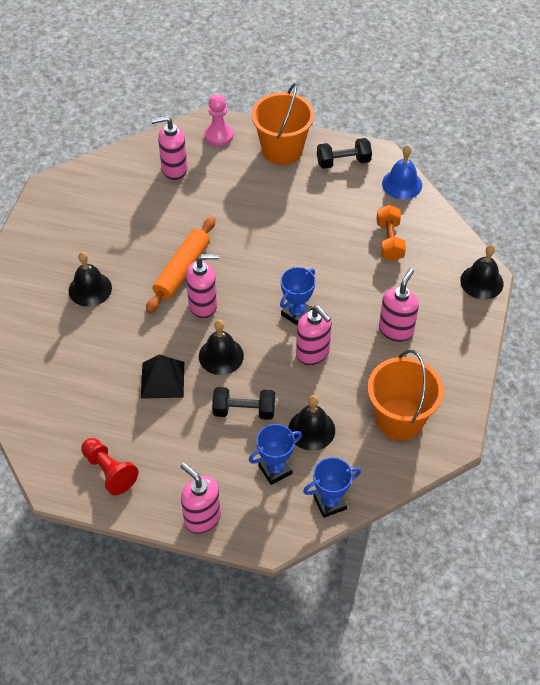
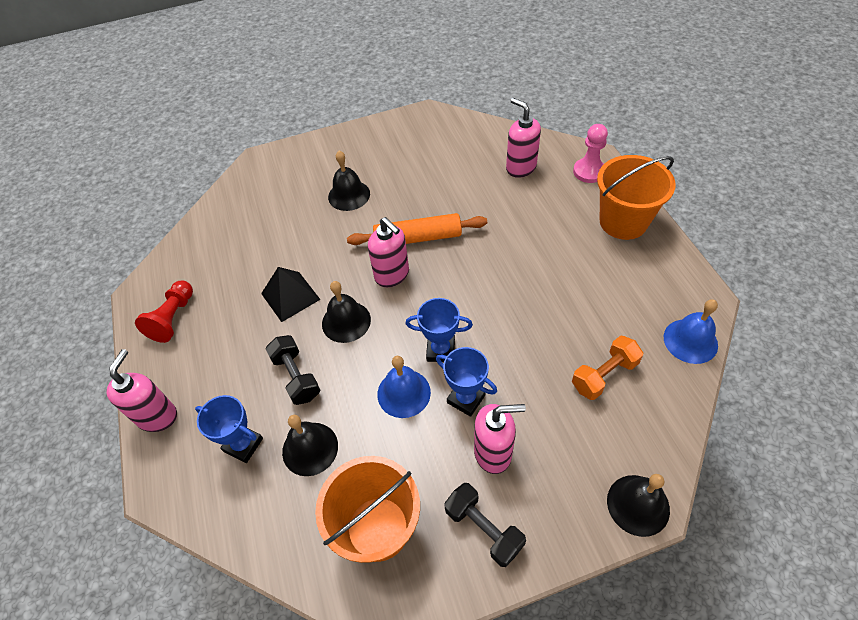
camera: 60 degrees right, 0 degrees up
pink soap dispenser [296,306,332,365] -> blue bell [377,356,431,418]
blue trophy [303,457,361,518] -> blue trophy moved to [436,347,497,417]
black dumbbell [317,138,372,169] -> black dumbbell moved to [444,483,526,567]

